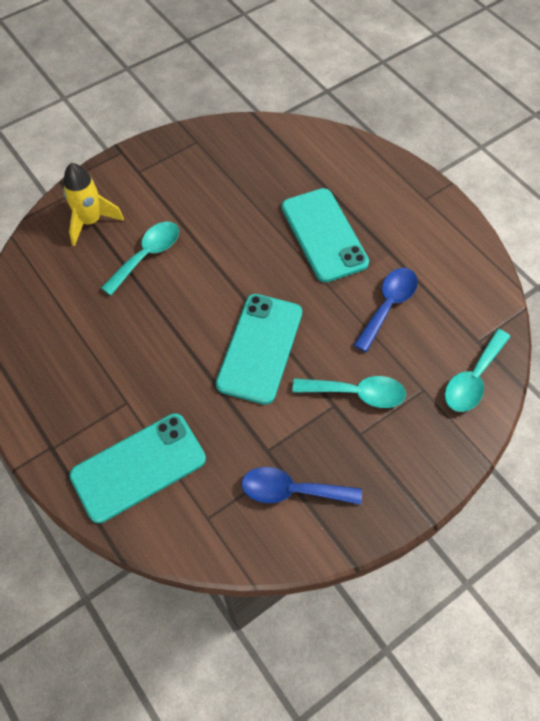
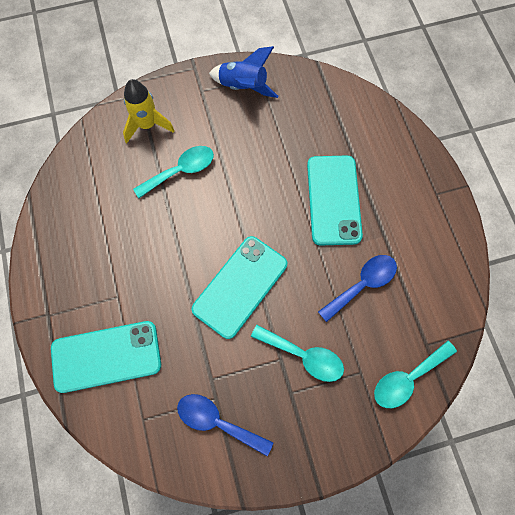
camera: 20 degrees right, 10 degrees up
none -> blue rocket [209,46,278,98]

